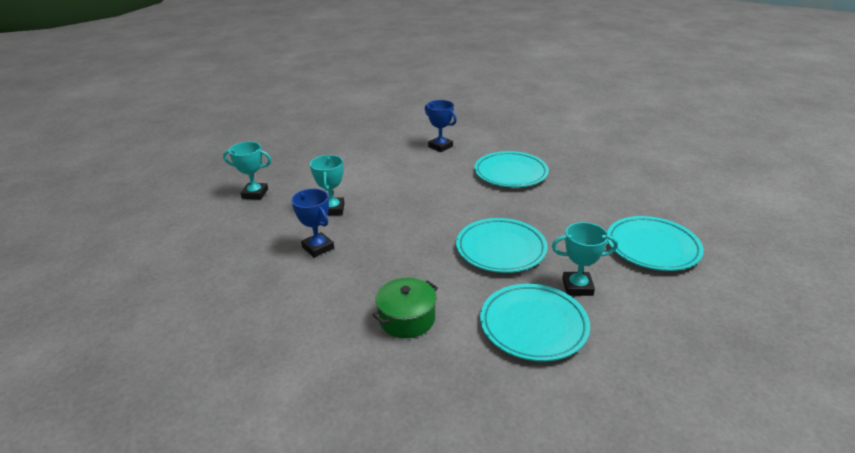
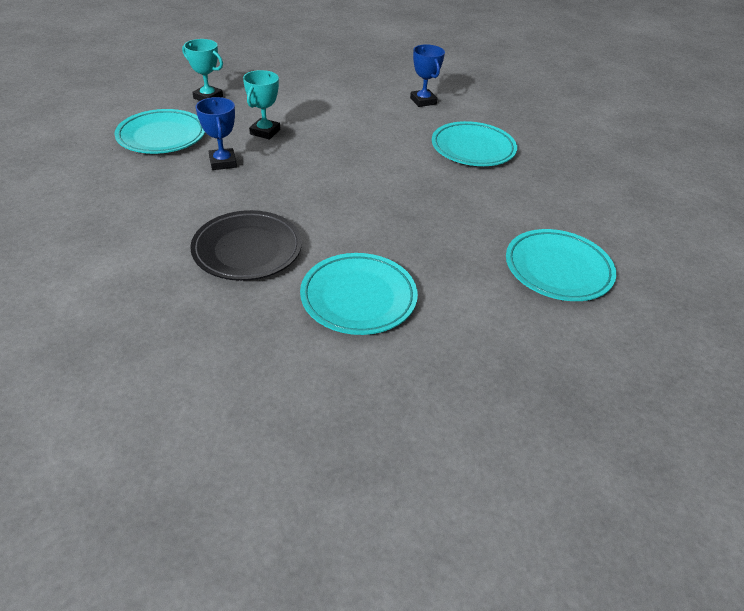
camera: 20 degrees right, 10 degrees up
green pot [372,278,438,338] -> black plate [190,210,302,281]
turquoise plate [456,218,548,273] -> turquoise plate moved to [114,109,205,154]
turquoise trophy [552,222,618,296] -> none

